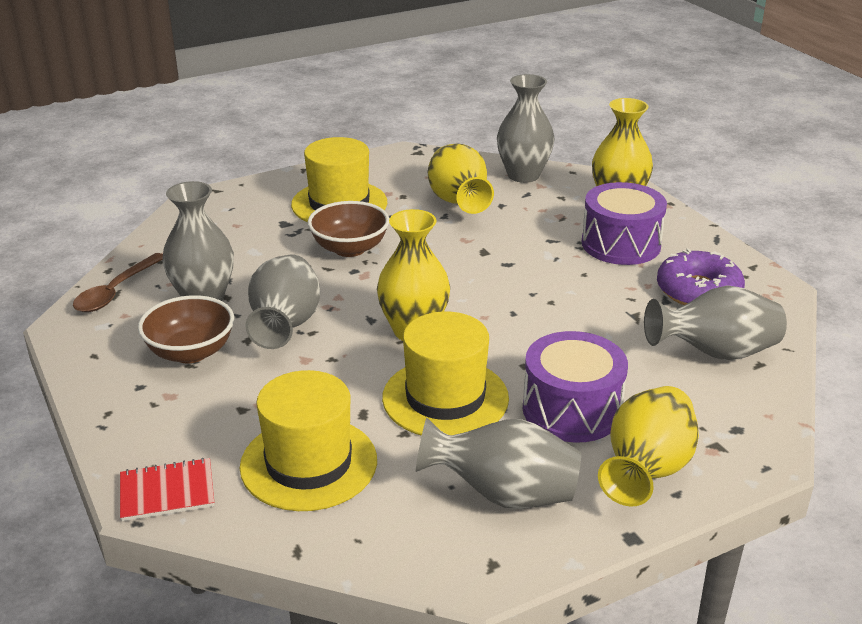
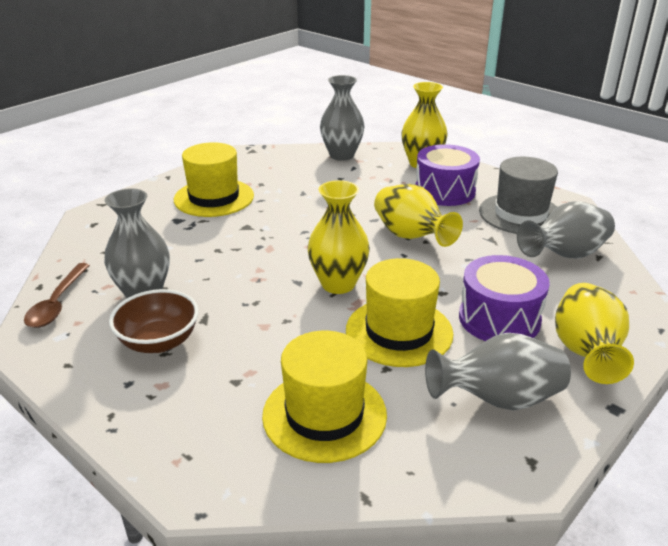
camera: 20 degrees left, 0 degrees up
red notebook [120,458,214,521] -> none
grey vase [246,255,320,349] -> none
brown bowl [308,201,389,257] -> none
yellow vase [428,143,494,214] -> yellow vase moved to [374,184,463,247]
purple donut [657,248,745,305] -> grey hat [479,157,558,234]

